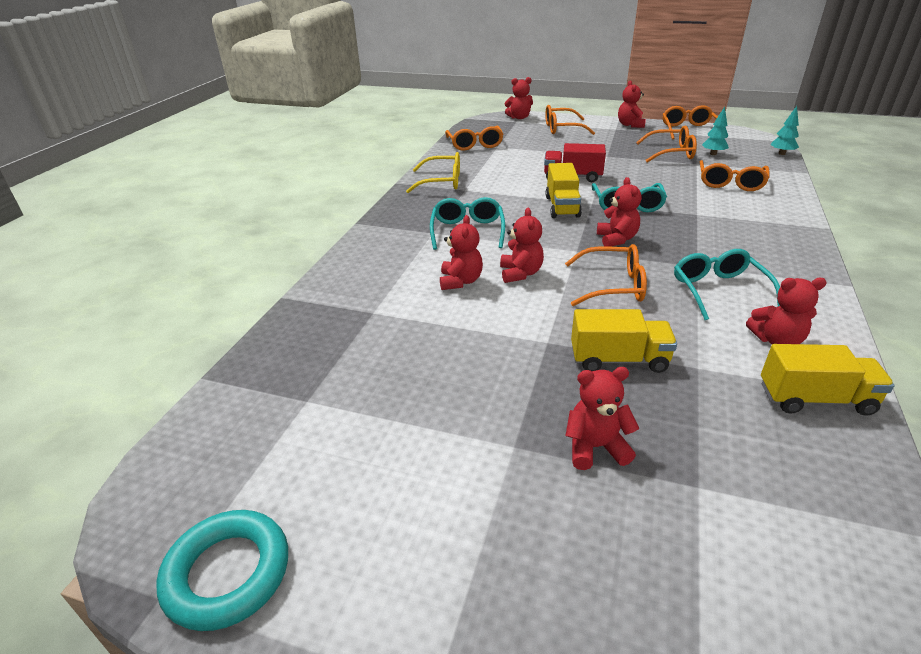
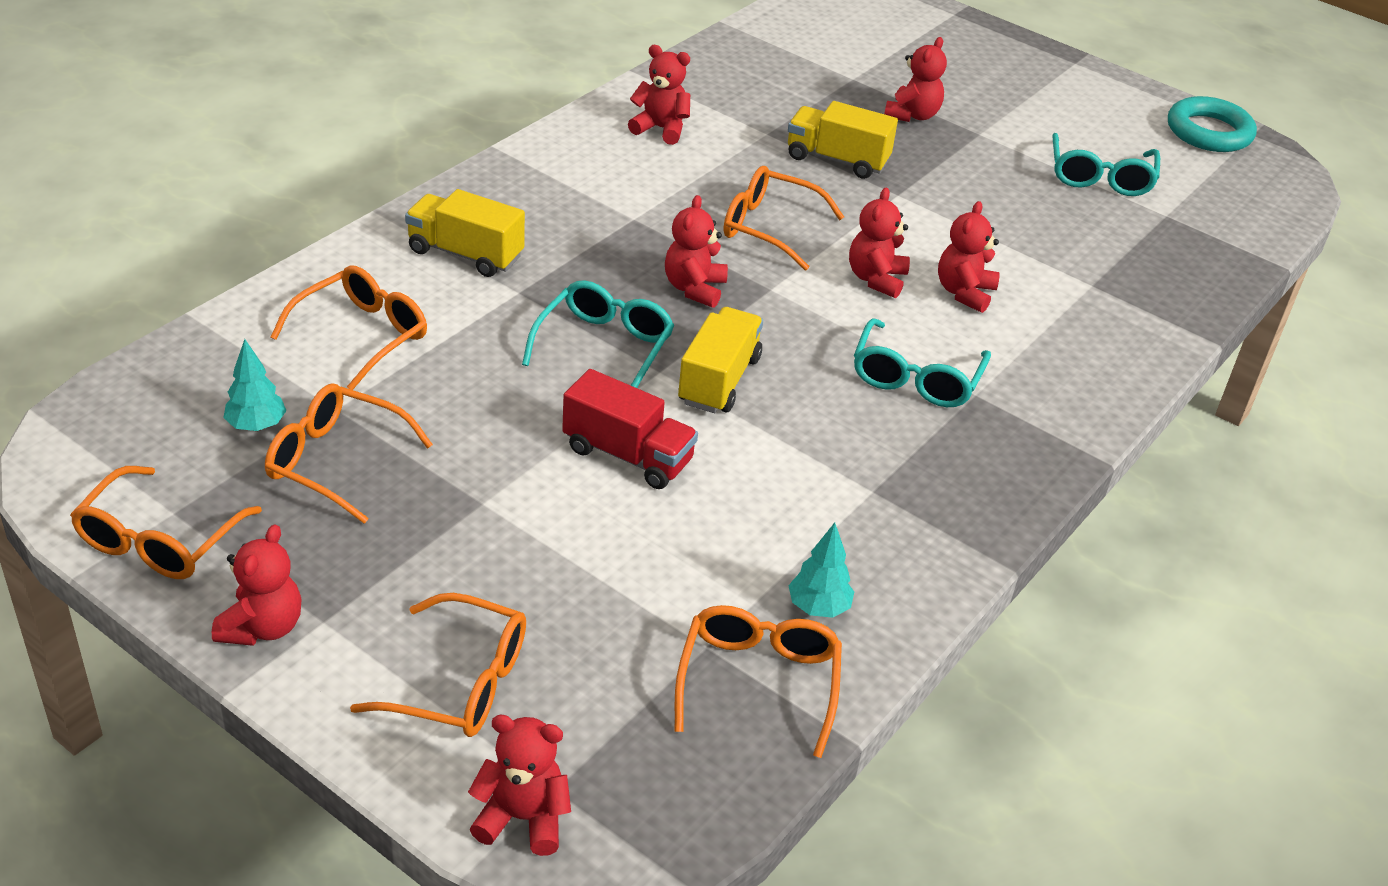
camera: 165 degrees left, 5 degrees up
yellow glasses [406,152,460,193] -> none
red teddy bear [565,367,639,470] -> red teddy bear turned 75 degrees counterclockwise [884,37,947,122]
turquoise glasses [674,249,780,320] -> turquoise glasses moved to [1052,133,1160,196]
yellow truck [761,344,895,416] -> yellow truck moved to [405,189,525,277]
turquoise tree [771,106,799,155] -> turquoise tree moved to [788,523,854,618]

